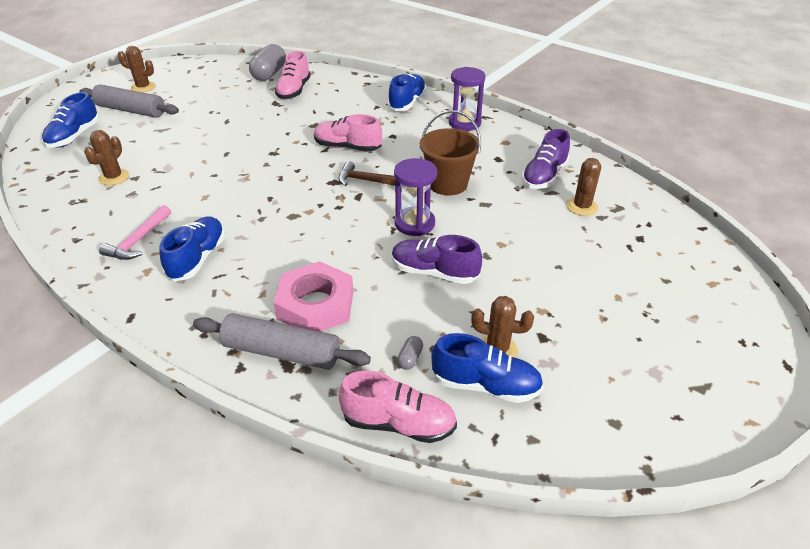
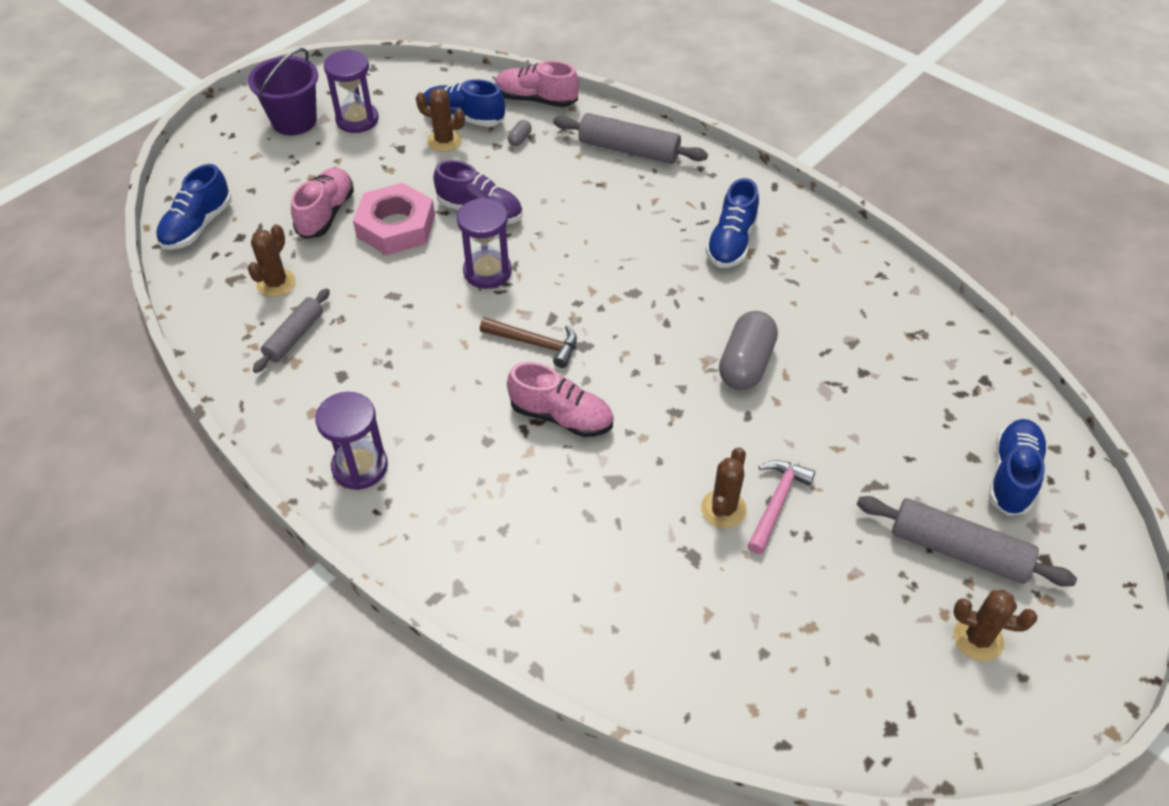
camera: 175 degrees left, 10 degrees up
brown cactus [84,130,129,185] -> brown cactus moved to [701,447,747,528]
pink hammer [99,205,171,260] -> pink hammer moved to [747,460,816,554]
grey capsule [249,44,286,81] -> grey capsule moved to [719,311,778,390]
pink nut [273,261,353,332] -> pink nut moved to [353,183,435,255]
pink shoe [275,51,311,99] -> pink shoe moved to [291,168,354,239]
blue shoe [388,74,426,111] -> blue shoe moved to [156,164,232,250]
brown bucket [420,110,481,195] -> none
purple shoe [522,129,570,189] -> grey rolling pin [253,288,330,373]
none -> purple bucket [248,48,318,135]
none -> purple hourglass [324,49,379,133]

